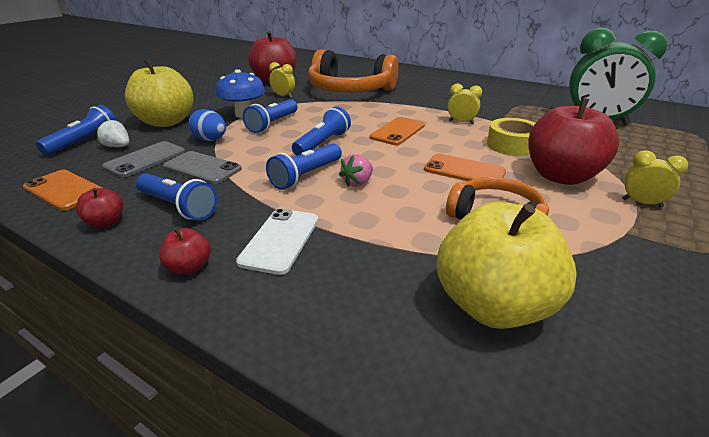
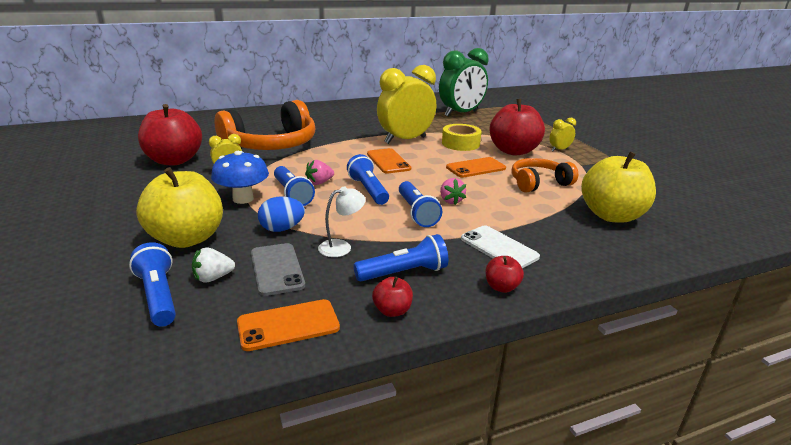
camera: 55 degrees left, 5 degrees down
grey phone [163,151,242,184] -> white lamp [318,187,366,257]
yellow clock [448,83,482,124] -> yellow clock [377,65,436,144], size x2.28
none -> pink strawberry [305,160,334,185]

